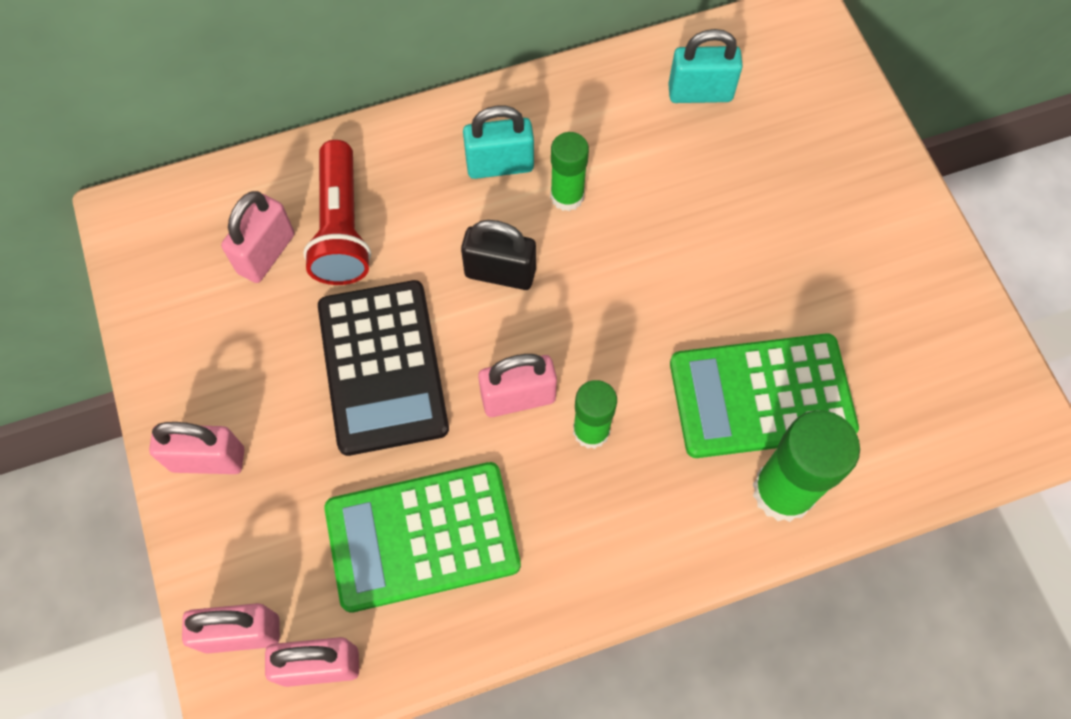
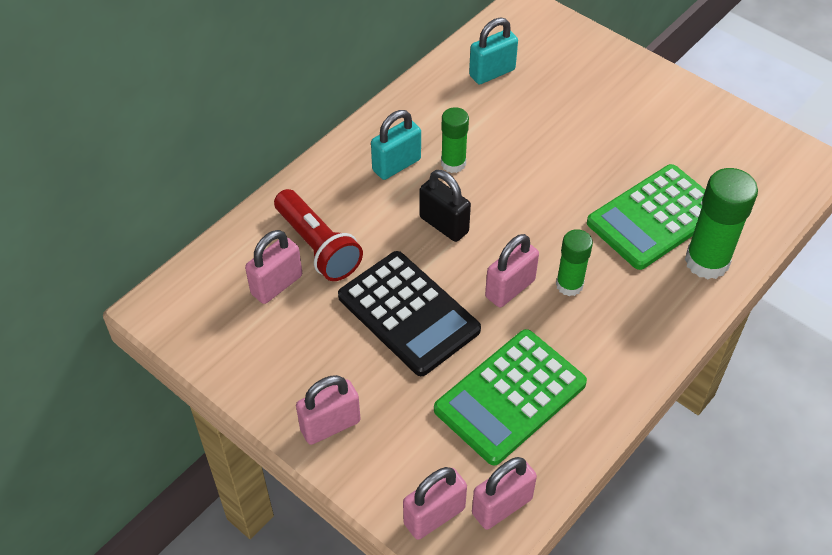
camera: 30 degrees left, 15 degrees down
pink padlock [221,191,294,283] -> pink padlock turned 45 degrees clockwise [245,230,302,304]
black padlock [461,220,536,290] -> black padlock turned 60 degrees clockwise [419,170,471,242]

